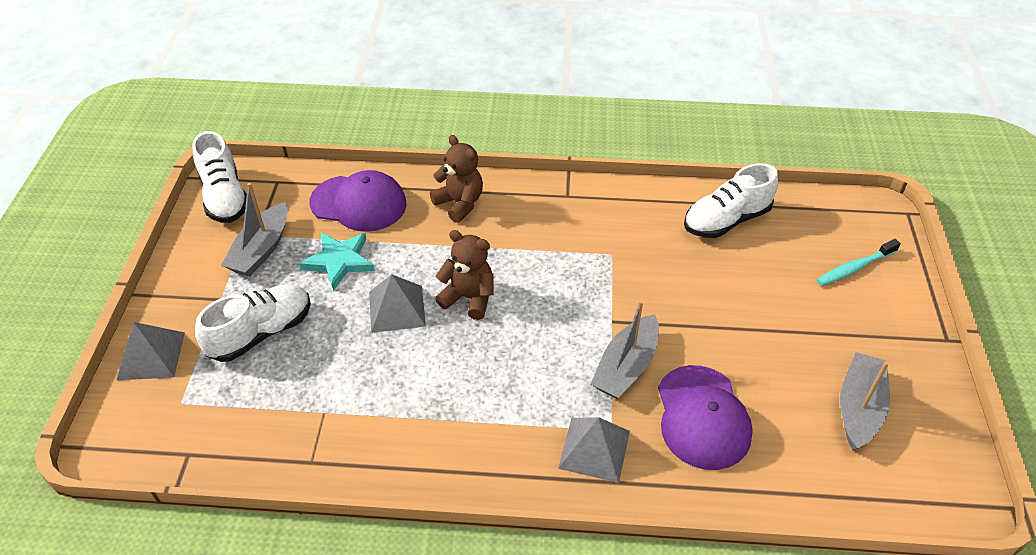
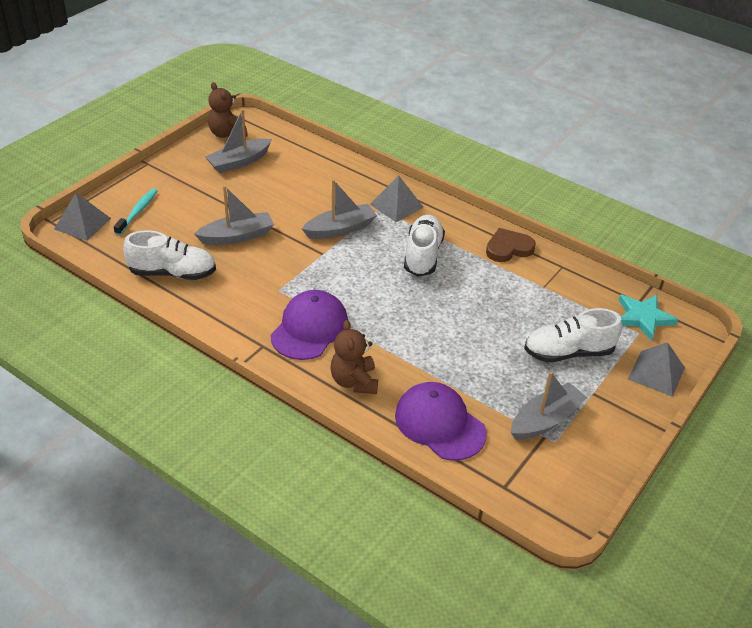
camera: 150 degrees left, 5 degrees down
white shoe [192,131,247,223] -> white shoe moved to [404,215,445,276]
turquoise star [299,232,375,291] -> turquoise star moved to [619,294,679,341]
grey pyramid [369,274,426,333] -> grey pyramid moved to [54,193,111,241]
brown teddy bear [435,230,493,320] -> brown teddy bear moved to [208,82,248,138]
purple cap [658,365,753,470] -> purple cap moved to [270,290,348,360]
turquoise toothbrush [817,239,901,286] -> turquoise toothbrush turned 75 degrees counterclockwise [114,188,158,235]
none -> grey boat [194,186,274,245]
none -> brown heart [486,228,536,262]

